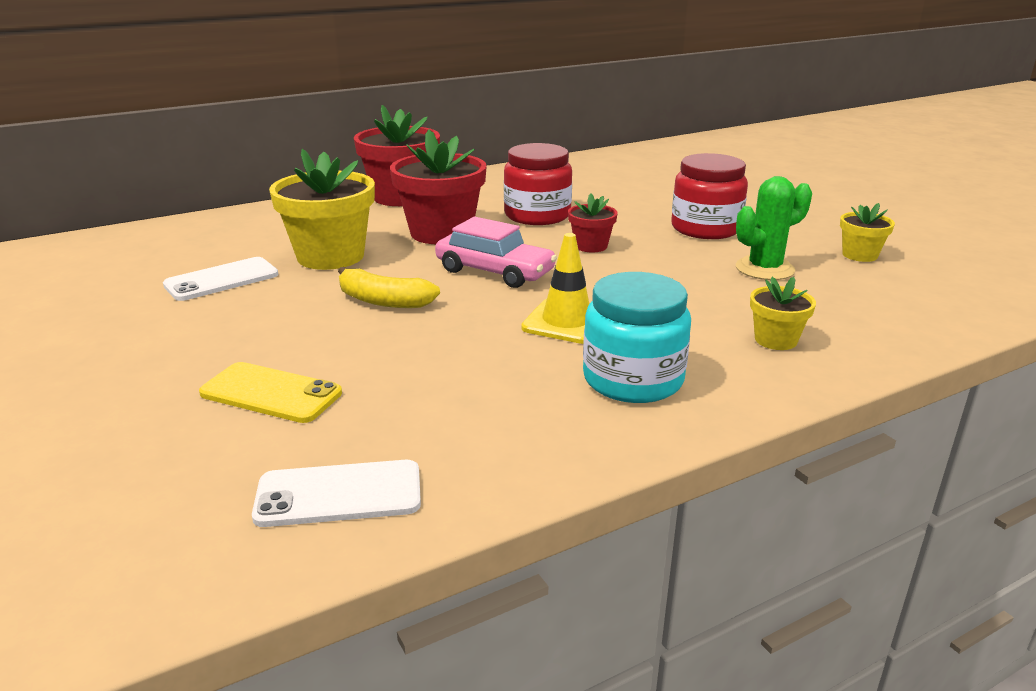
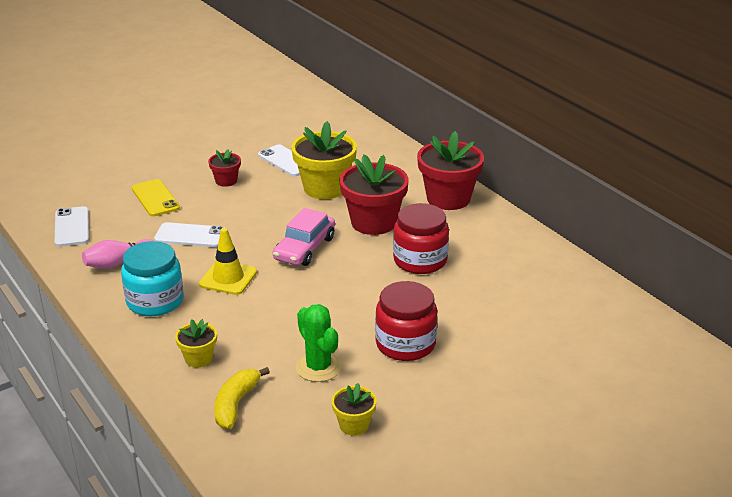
camera: 85 degrees right, 5 degrees up
yellow phone [199,362,342,423] -> yellow phone turned 45 degrees counterclockwise [132,179,180,216]
yellow banana [338,267,440,308] -> yellow banana moved to [214,367,270,429]
red flower pot [568,193,618,253] -> red flower pot moved to [208,149,241,187]
none -> pink bowling pin [82,239,153,269]
none -> white phone [154,222,224,247]

